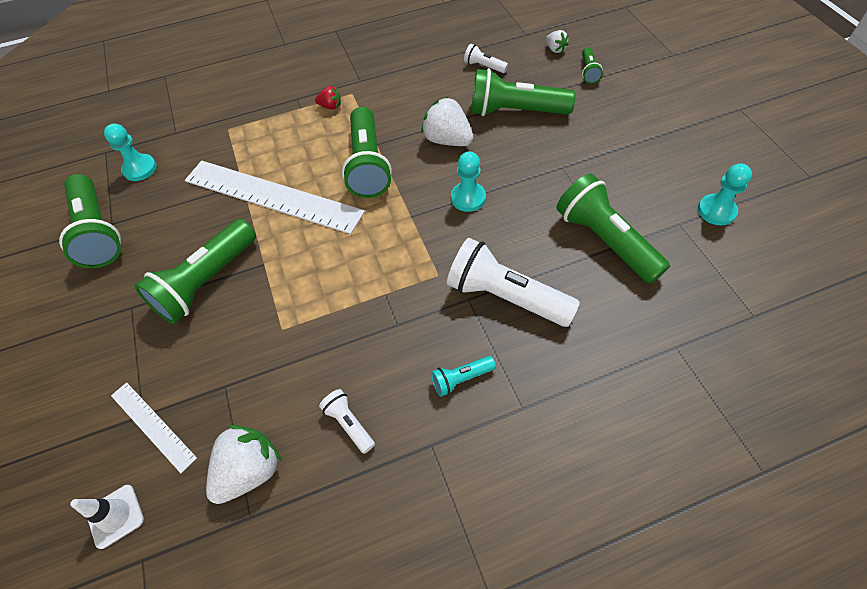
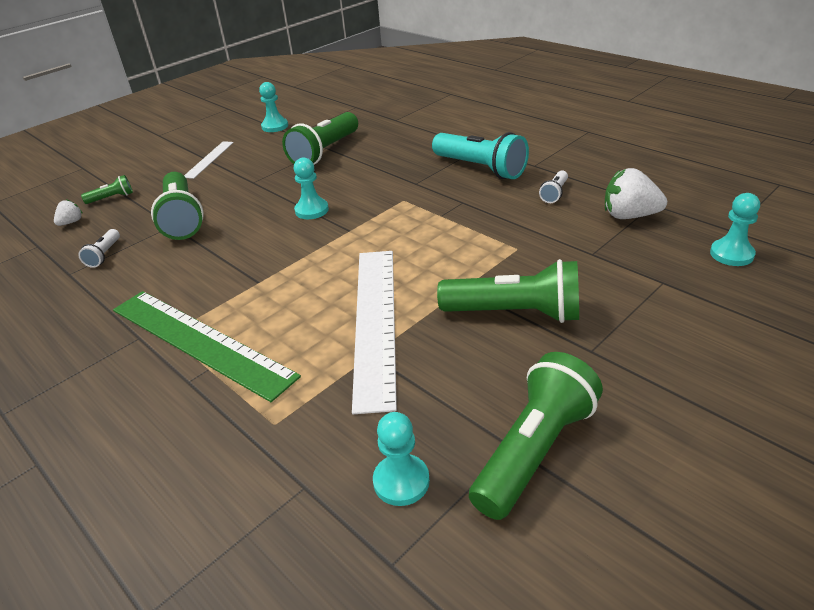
camera: 115 degrees left, 20 degrees down
white traffic cone [70,485,144,549] -> turquoise pawn [710,193,760,266]
white ruler [111,382,197,473] -> white ruler moved to [184,141,234,179]
red strawberry [315,86,341,110] -> green ruler [113,291,301,402]
green flashlight [342,107,392,198] -> none
white strawberry [421,97,473,146] -> none
turquoise flashlight [431,356,496,397] -> turquoise flashlight [432,132,529,179], size x2.13
white flashlight [447,238,580,327] -> none

